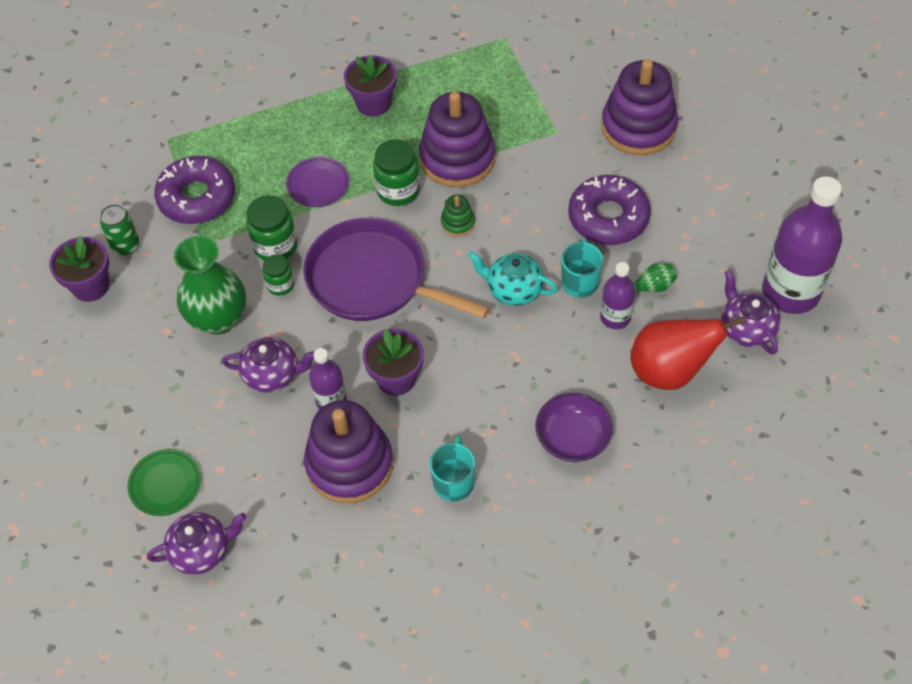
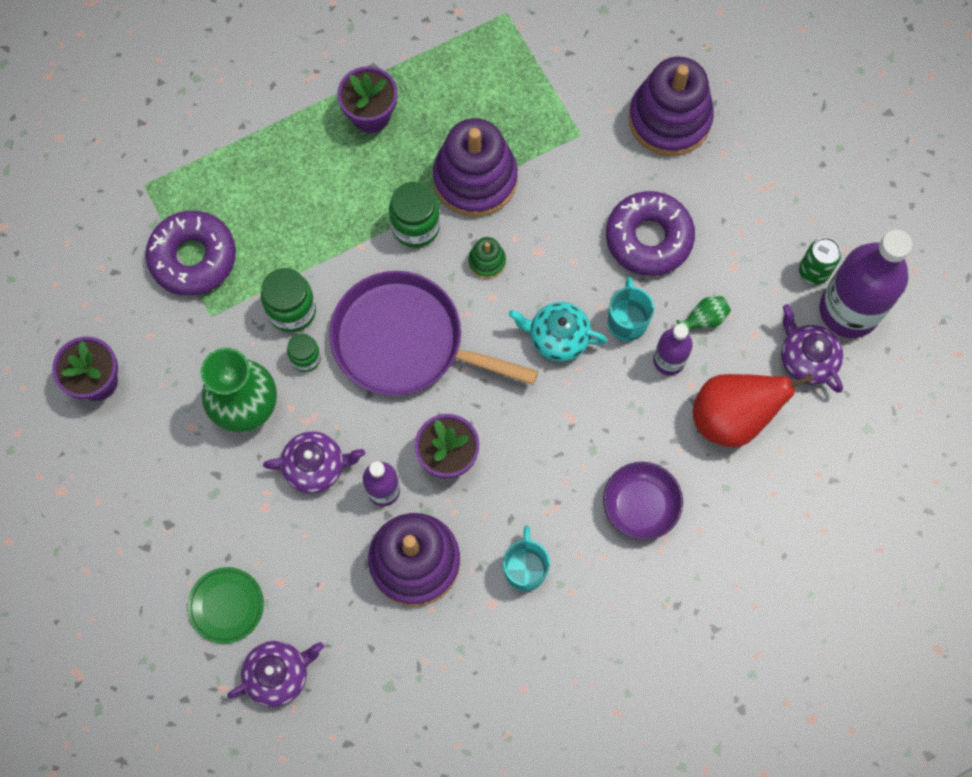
camera: 10 degrees left, 15 degrees up
green can [100,204,139,255] -> green can moved to [799,237,841,285]
purple plate [286,157,350,207] -> none

